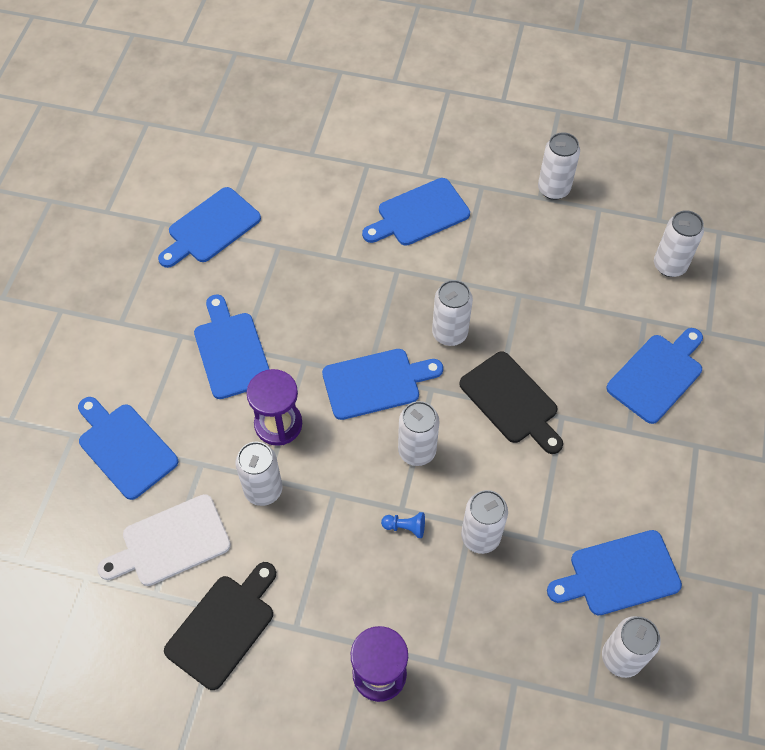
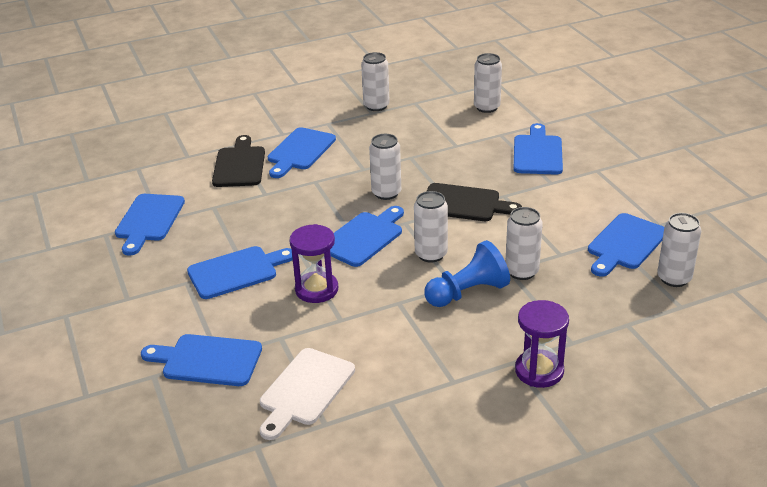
camera: 35 degrees left, 25 degrees down
black cutting board [164,562,276,690] -> black cutting board moved to [212,135,265,187]
blue cutting board [194,294,270,399] -> blue cutting board turned 120 degrees clockwise [187,246,293,299]
white can [236,442,282,506] -> none
blue pawn [381,512,425,538] -> blue pawn [424,240,510,307], size x2.24

